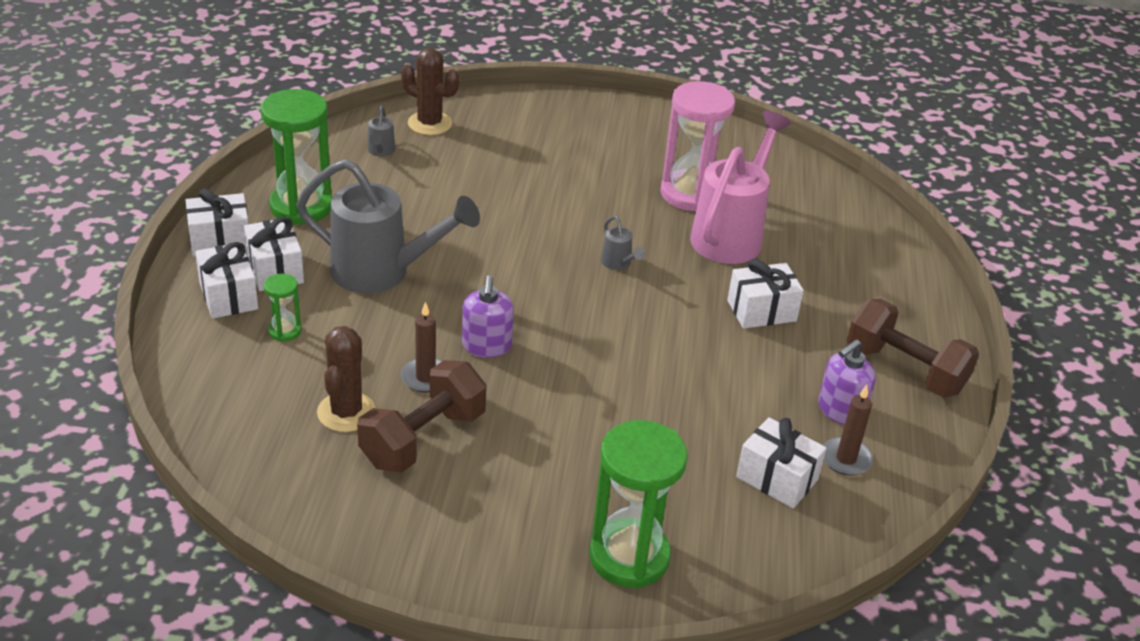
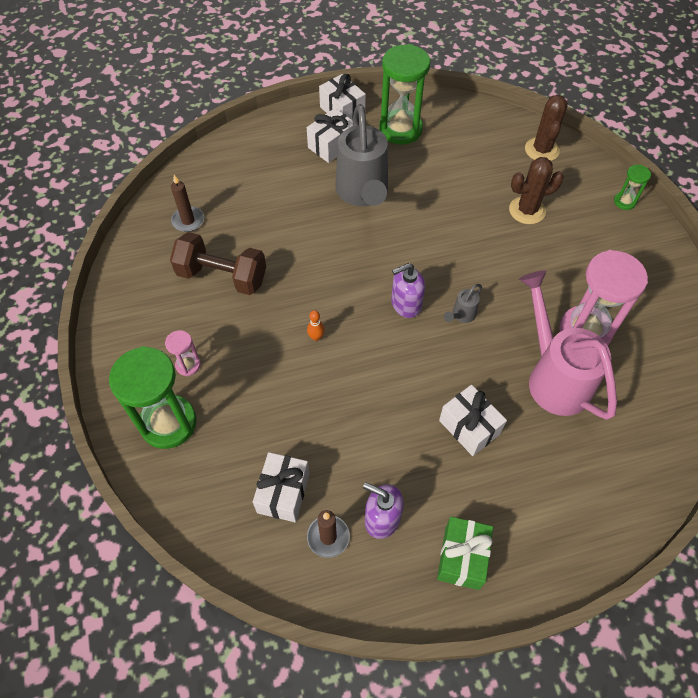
camera: 70 degrees right, 20 degrees up
white gift [195,242,258,319] -> none
green hourglass [264,274,301,342] -> green hourglass moved to [614,165,651,210]
brown cactus [317,326,375,432] -> brown cactus moved to [509,157,564,224]
grey watering can [368,105,395,157] -> none
brown candle [401,302,442,392] -> brown candle moved to [171,175,204,232]
purple soap dispenser [462,275,514,358] -> purple soap dispenser moved to [391,263,425,318]
pink watering can [690,111,791,264] -> pink watering can turned 120 degrees counterclockwise [519,270,617,420]
brown dumbbell [847,299,979,398] -> green gift [437,517,493,590]
none -> pink hourglass [165,330,201,376]
none -> orange bowling pin [307,310,325,341]

